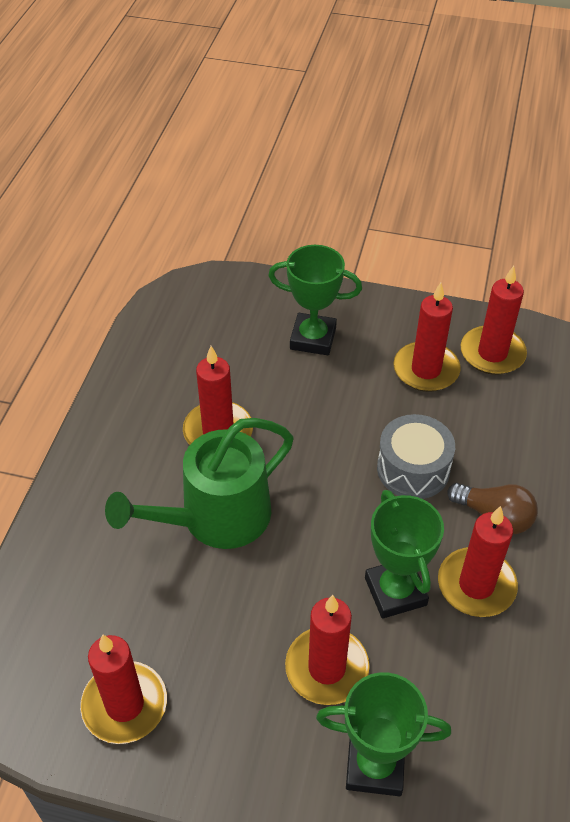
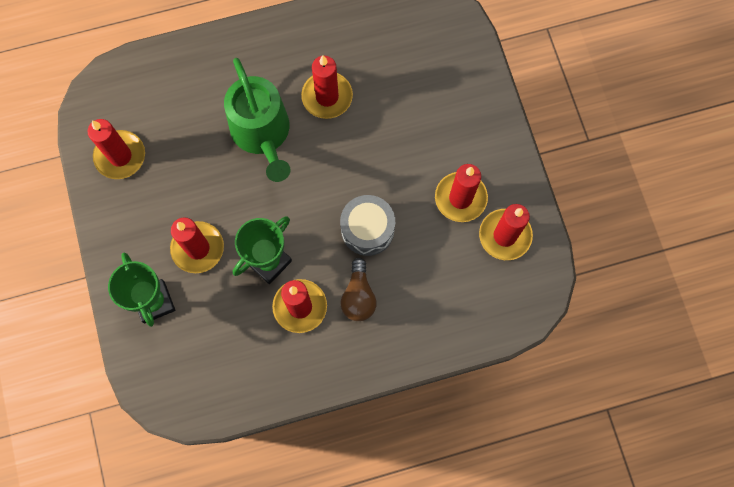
camera: 60 degrees right, 25 degrees up
green watering can [105,418,294,549] -> green watering can turned 135 degrees counterclockwise [224,58,291,182]
green trophy [268,245,362,355] -> none

